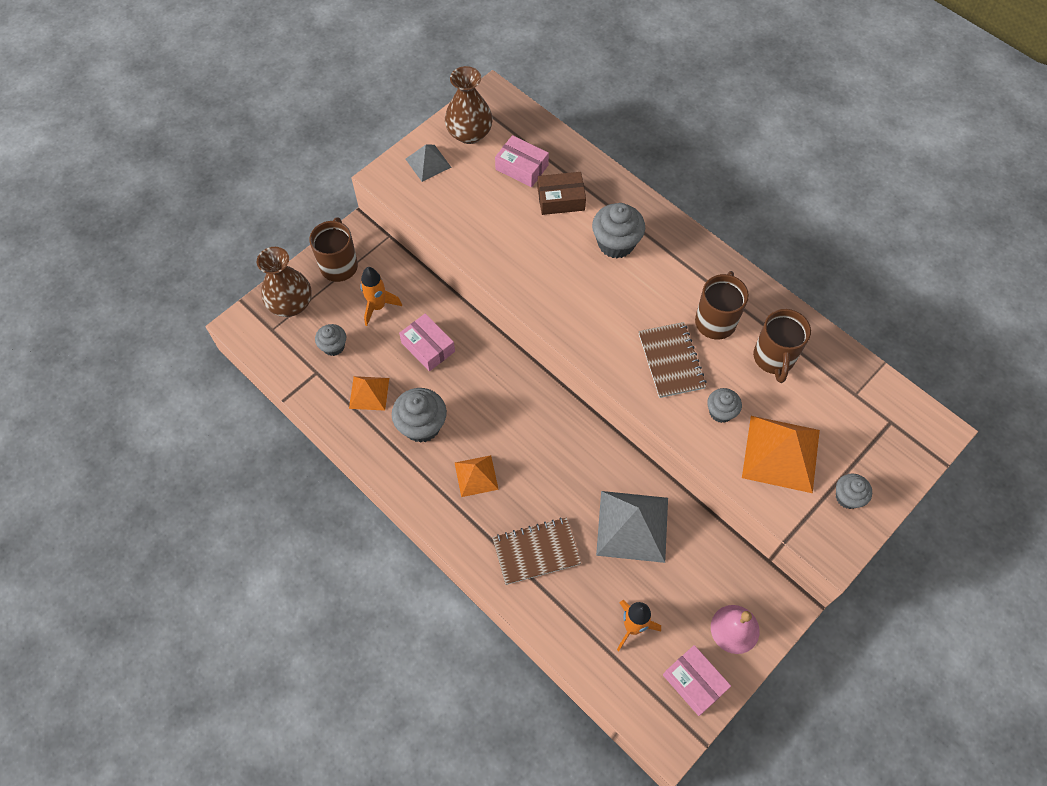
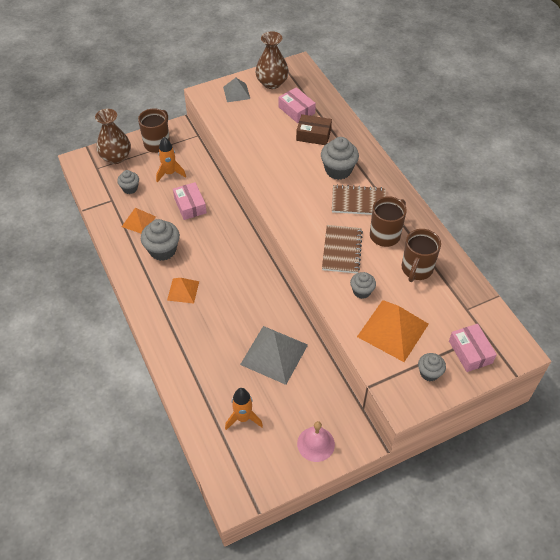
camera: 20 degrees right, 10 degrees down
brown notebook [492,517,581,585] -> brown notebook moved to [332,184,386,215]
pink box [663,645,731,716] -> pink box moved to [449,324,497,372]

